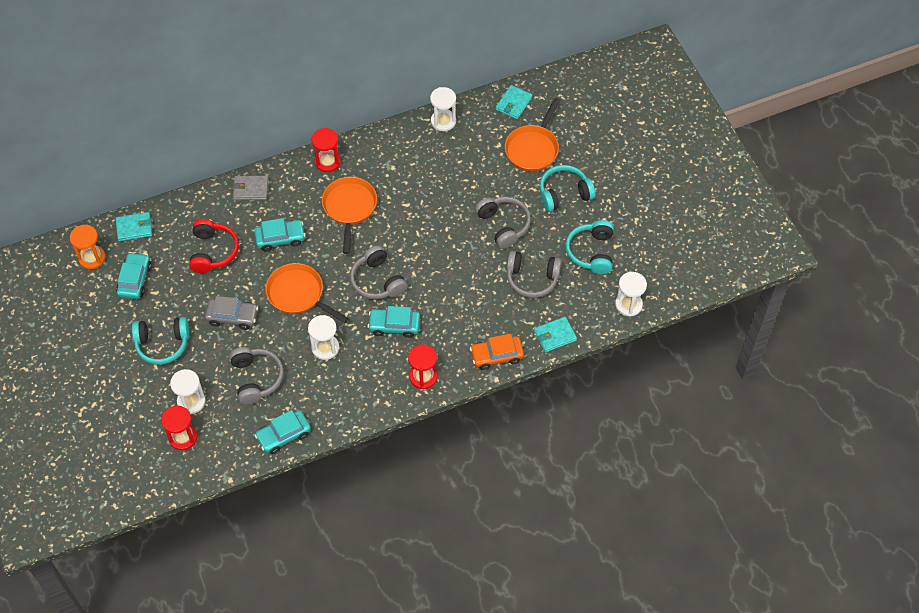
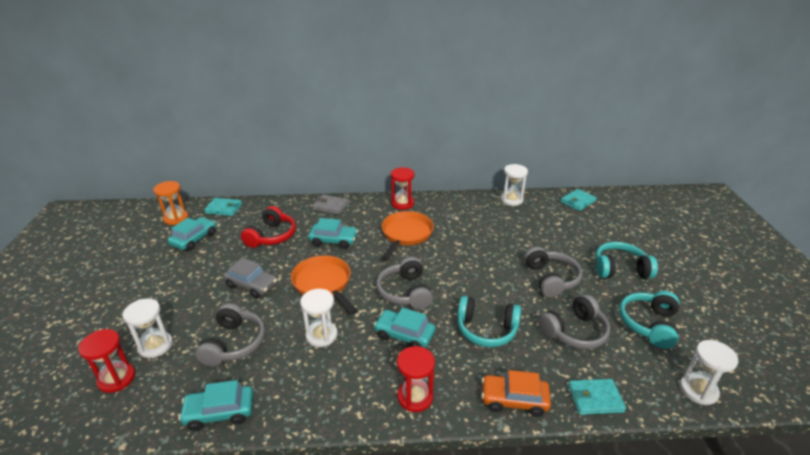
camera: 20 degrees right, 25 degrees down
turquoise headphones [132,317,189,365] -> turquoise headphones moved to [457,296,521,347]
orange pan [505,98,560,171] -> none
grey headphones [507,251,562,298] -> grey headphones turned 60 degrees counterclockwise [538,294,610,349]

